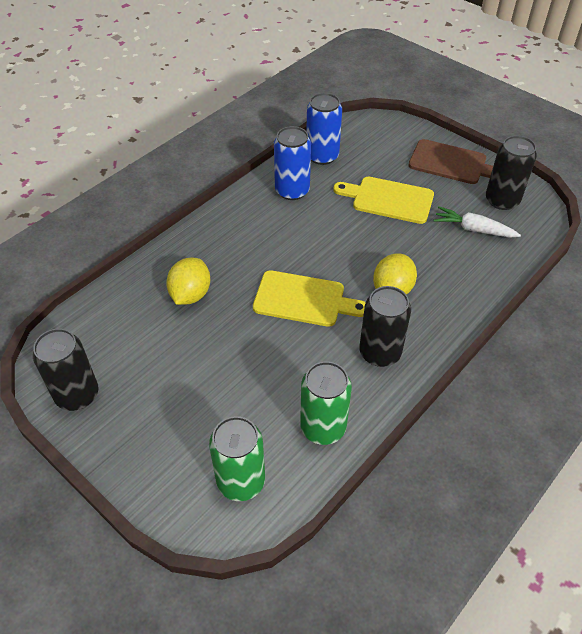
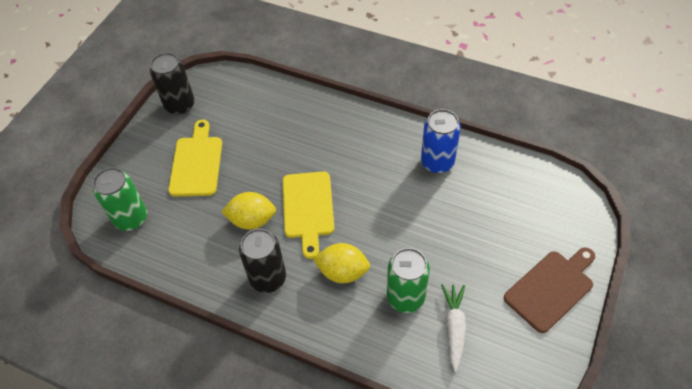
camera: 75 degrees right, 5 degrees up
yellow lemon [166,258,210,305] -> yellow lemon moved to [221,192,276,230]
green can [300,361,352,445] -> green can moved to [387,248,430,313]
blue can [306,93,342,165] -> none
yellow cutting board [333,177,434,224] -> yellow cutting board moved to [168,119,222,196]
brown cutting board [408,139,493,184] -> brown cutting board turned 135 degrees counterclockwise [504,247,595,333]
black can [486,136,537,210] -> none

